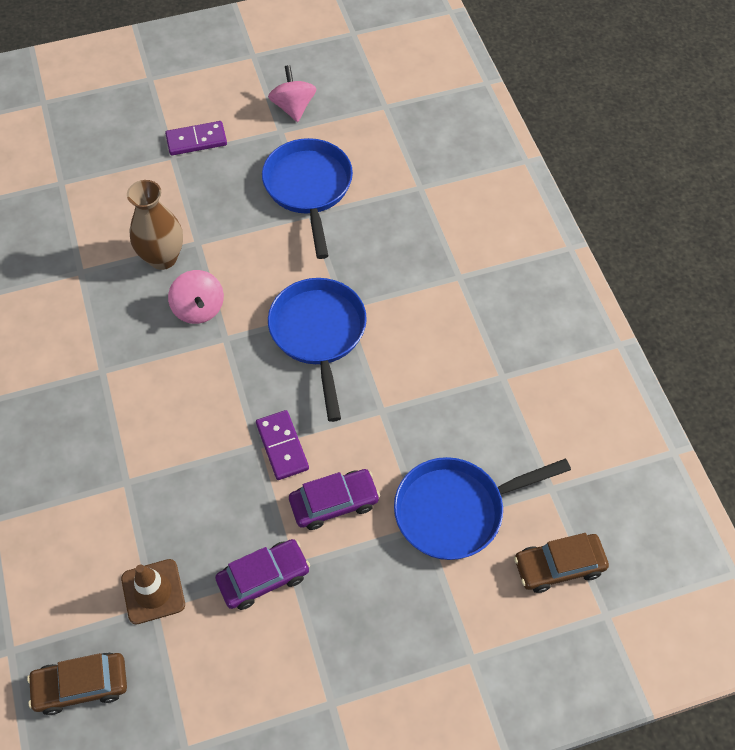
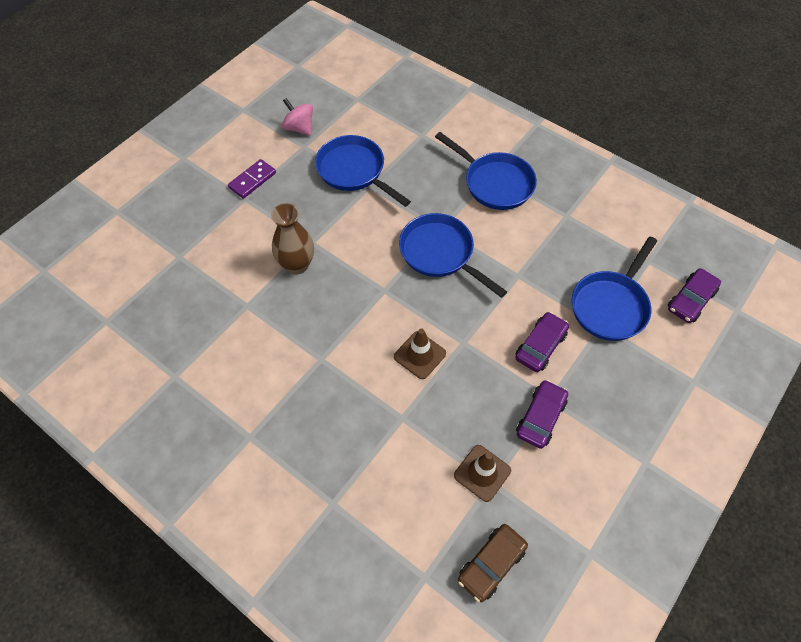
camera: 35 degrees left, 0 degrees up
pink spinning top [168,270,224,324] -> none
purple domino [256,410,309,480] -> none
brown car [514,533,609,593] -> purple car [668,268,721,323]
none -> brown traffic cone [394,328,446,379]
none -> blue pan [435,132,537,210]

